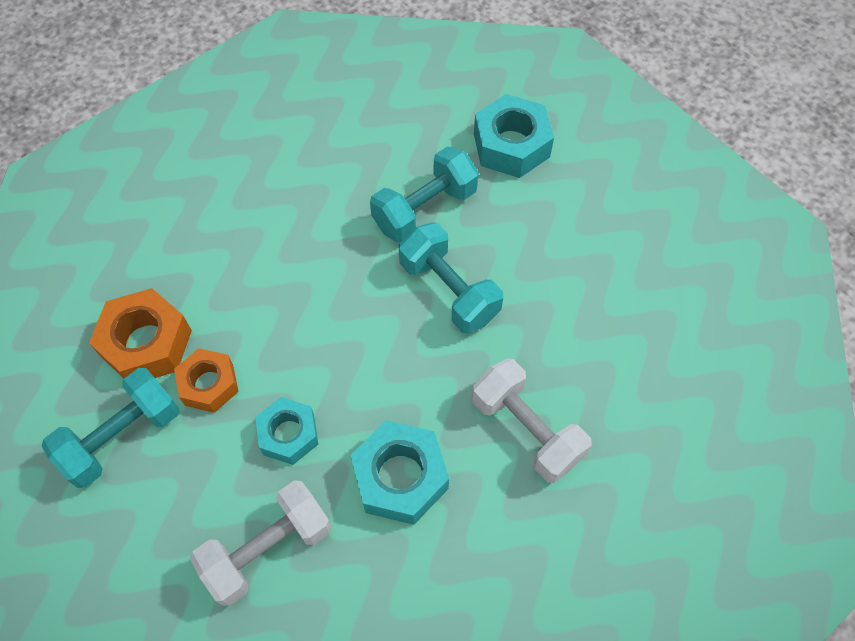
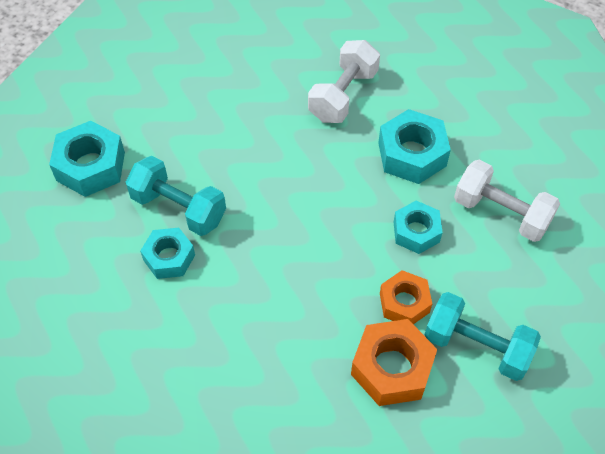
camera: 110 degrees left, 5 degrees down
turquoise dumbbell [399,223,503,334] -> none
none -> turquoise nut [140,228,195,279]

